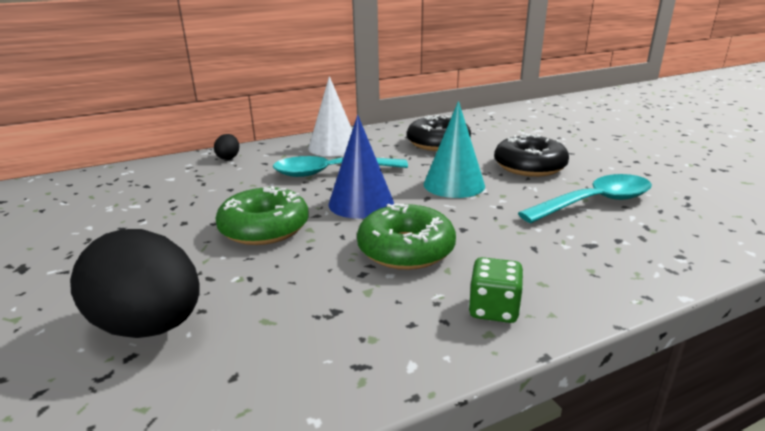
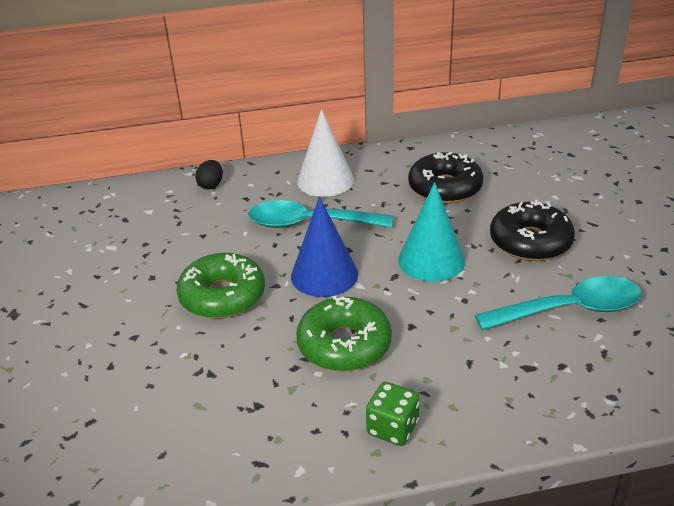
camera: 15 degrees right, 10 degrees up
black egg [70,229,200,338] -> none

